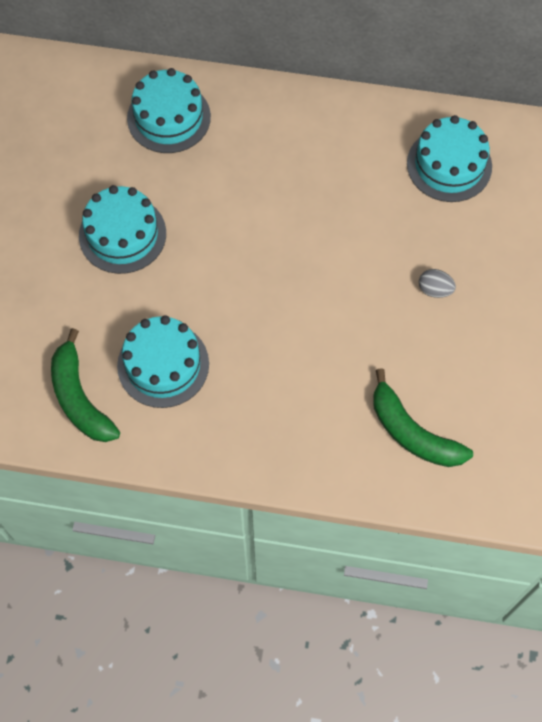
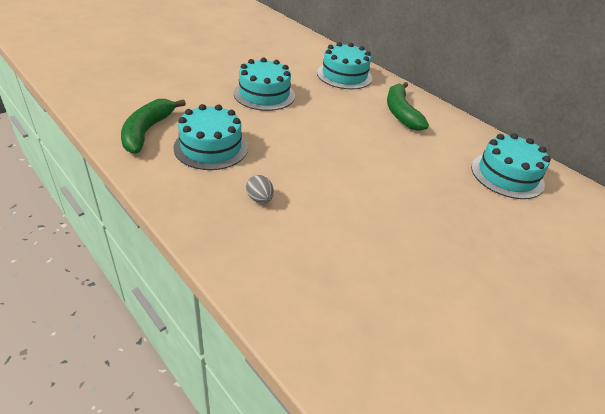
camera: 35 degrees right, 25 degrees down
green banana [373,368,473,467] -> green banana moved to [387,82,429,131]
grey egg [419,269,456,298] -> grey egg moved to [246,175,274,203]

